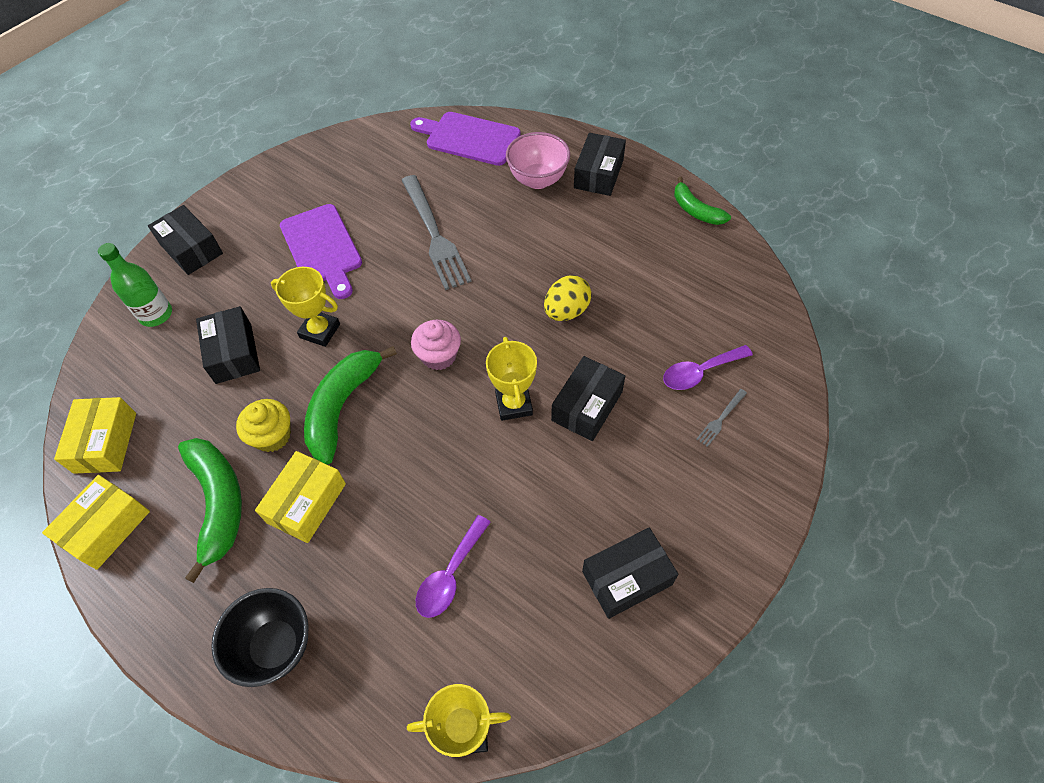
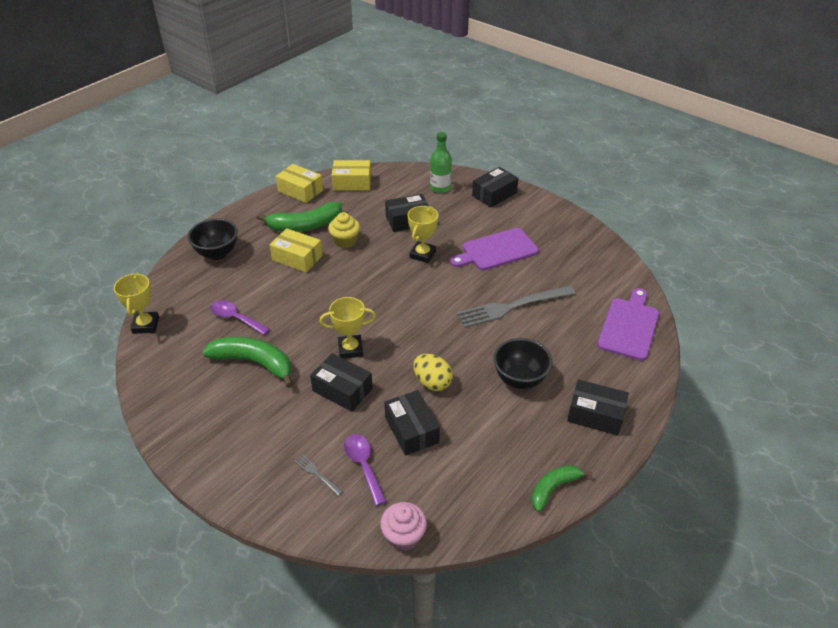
camera: 90 degrees right, 15 degrees down
green banana [304,346,397,465] -> green banana moved to [202,337,293,388]
pink cupcake [411,320,461,370] -> pink cupcake moved to [380,502,427,551]
pink bowl [506,132,570,189] -> none
black box [582,527,678,619] -> black box moved to [384,390,440,456]
none -> black bowl [493,338,552,389]

